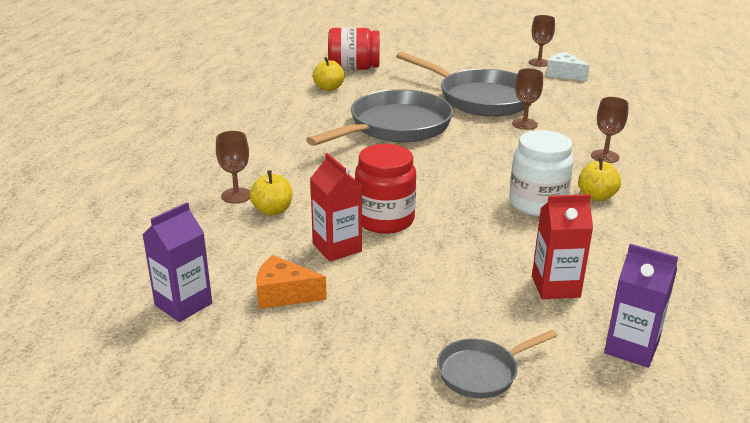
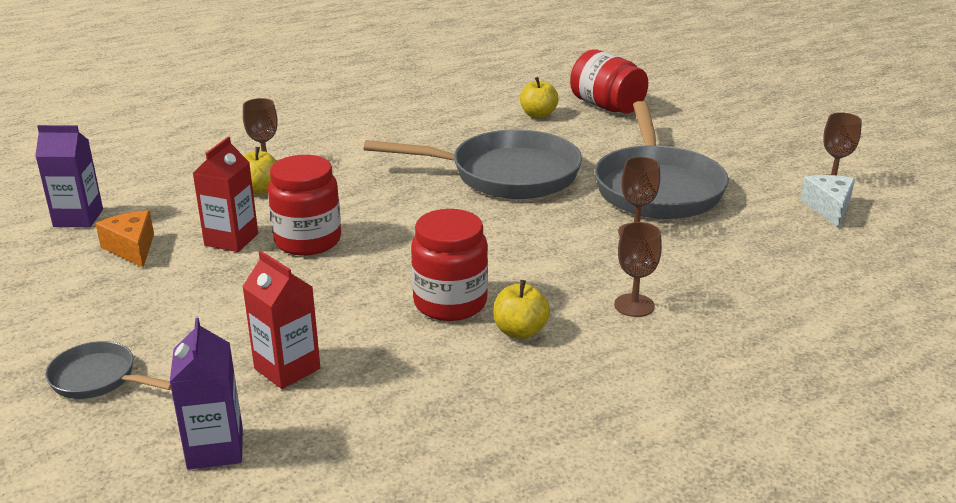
camera: 50 degrees right, 0 degrees up
white jar [509,130,574,216] -> red jar [411,209,488,321]

